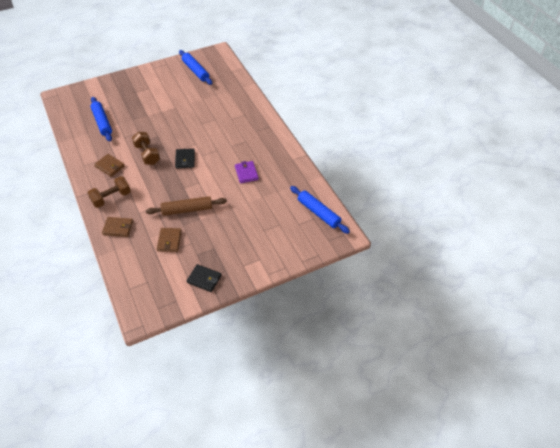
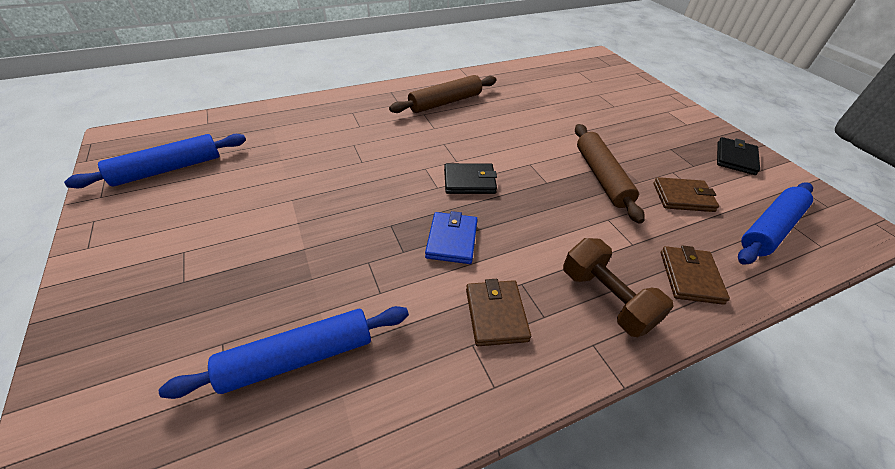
camera: 90 degrees left, 5 degrees down
brown wallet [94,154,125,177] -> brown wallet turned 45 degrees counterclockwise [466,279,531,346]
brown dumbbell [132,132,160,165] -> blue wallet [425,211,478,264]
purple wallet [235,161,259,183] -> none
blue rolling pin [290,186,350,234] -> blue rolling pin moved to [738,182,813,265]
none -> brown rolling pin [389,75,496,113]

